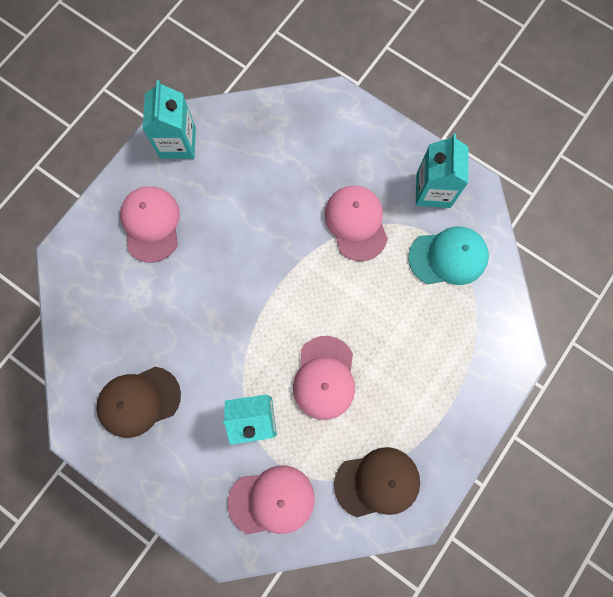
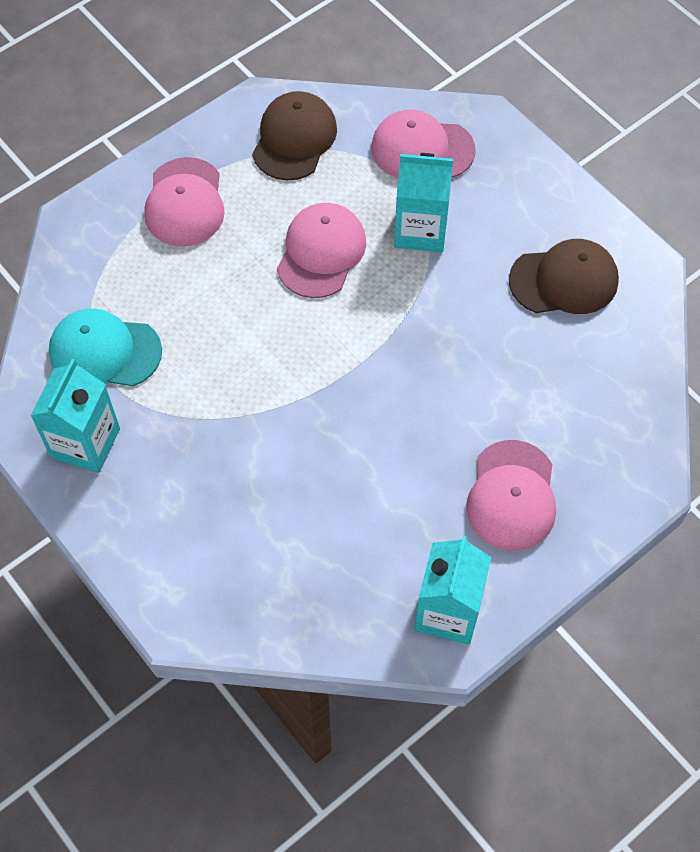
camera: 165 degrees left, 15 degrees down
pink cap [324,186,388,261] -> pink cap moved to [144,157,225,247]
brown cap [334,447,420,517] -> brown cap turned 105 degrees clockwise [252,91,337,180]

